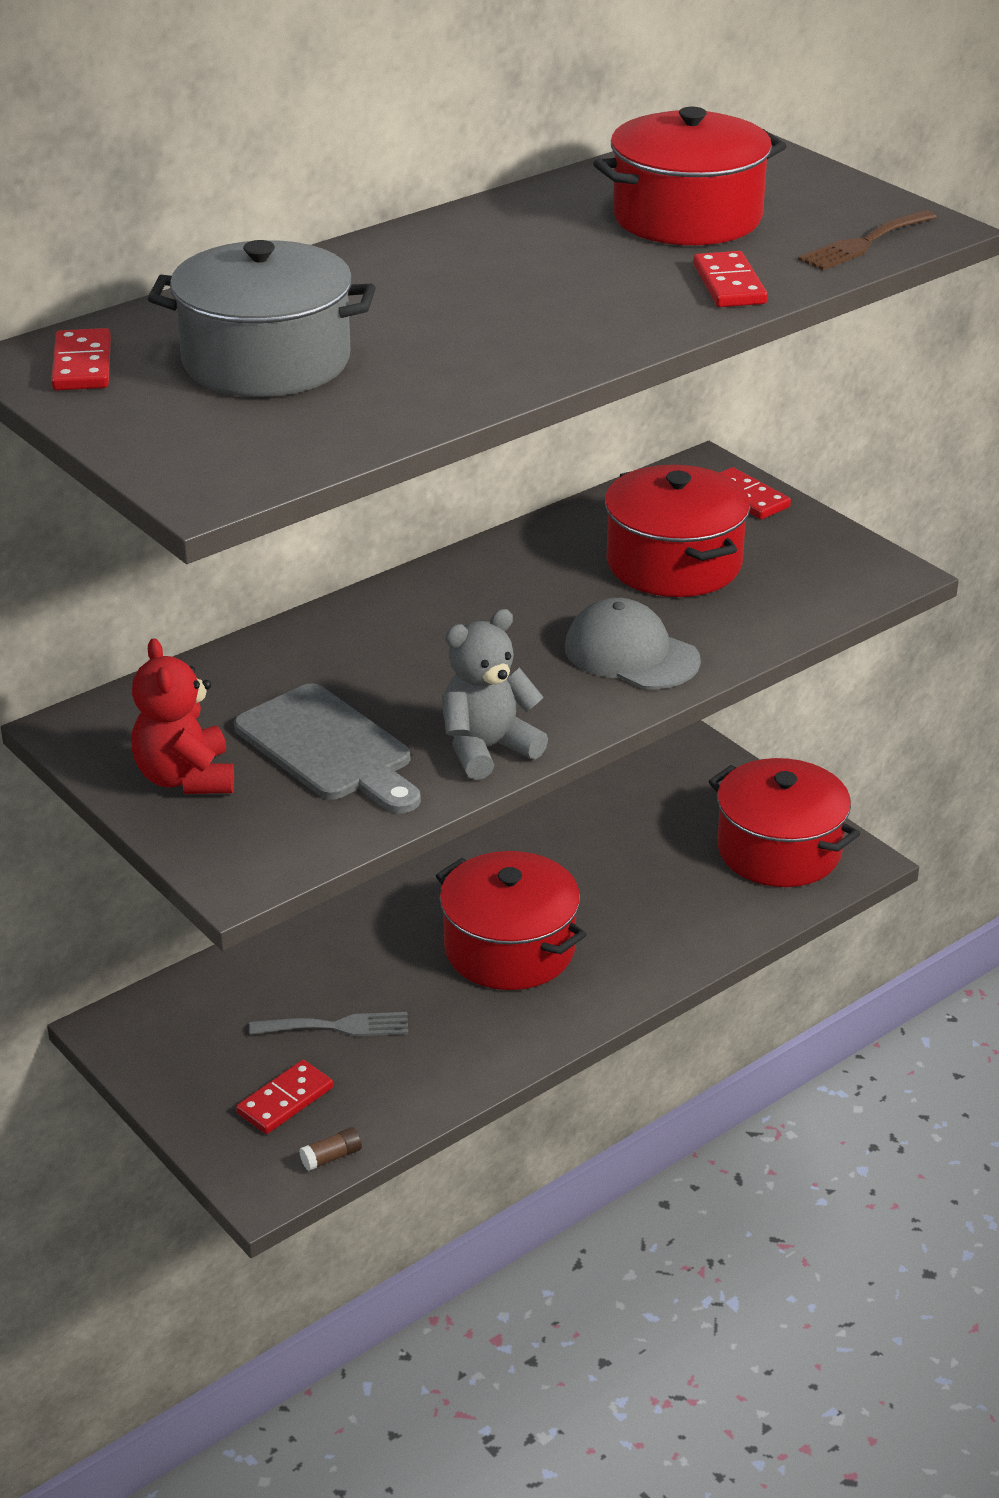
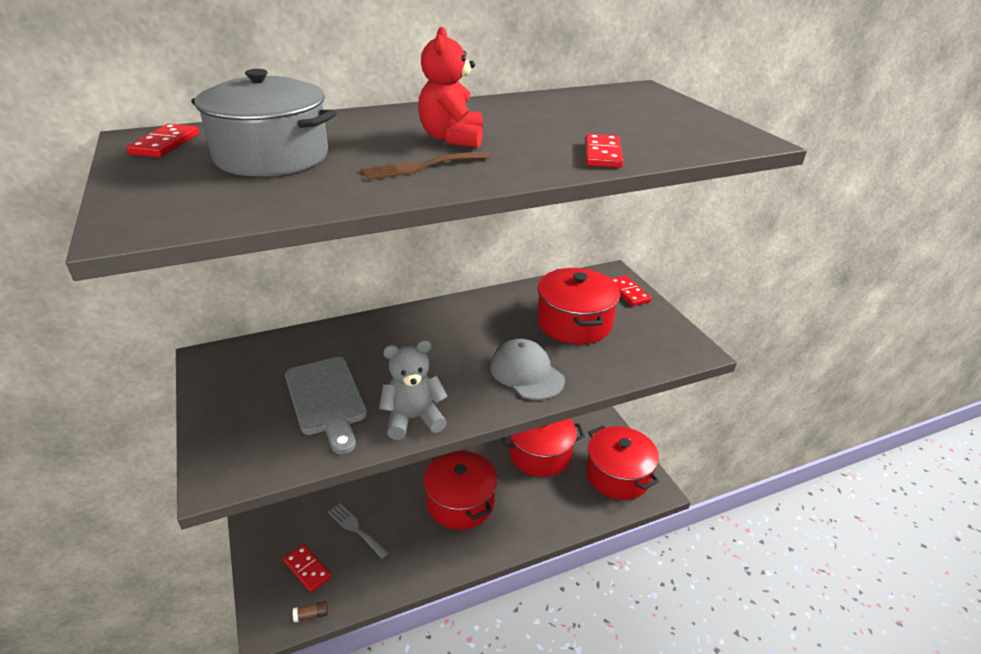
camera: 15 degrees right, 0 degrees up
red teddy bear [132,638,234,794] -> red teddy bear moved to [418,27,483,148]
red domino [236,1060,333,1134] -> red domino turned 75 degrees clockwise [283,544,331,593]
grey fork [249,1012,408,1037] -> grey fork turned 150 degrees counterclockwise [328,503,389,559]
red pot [593,107,786,245] -> red pot moved to [501,419,585,477]
brown fork [798,210,937,270] -> brown fork moved to [361,151,491,180]

